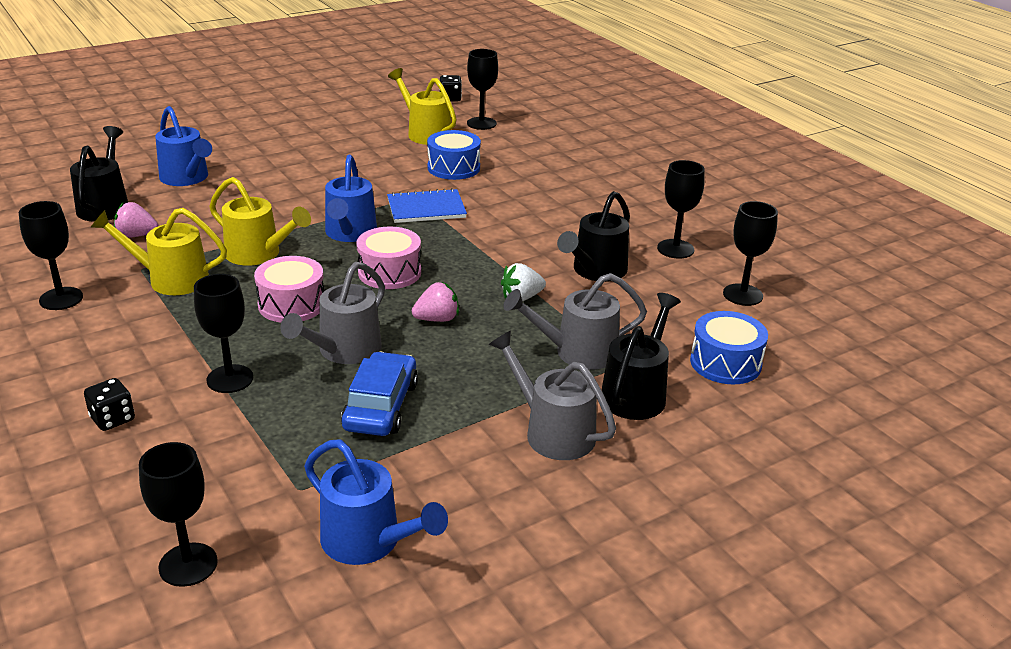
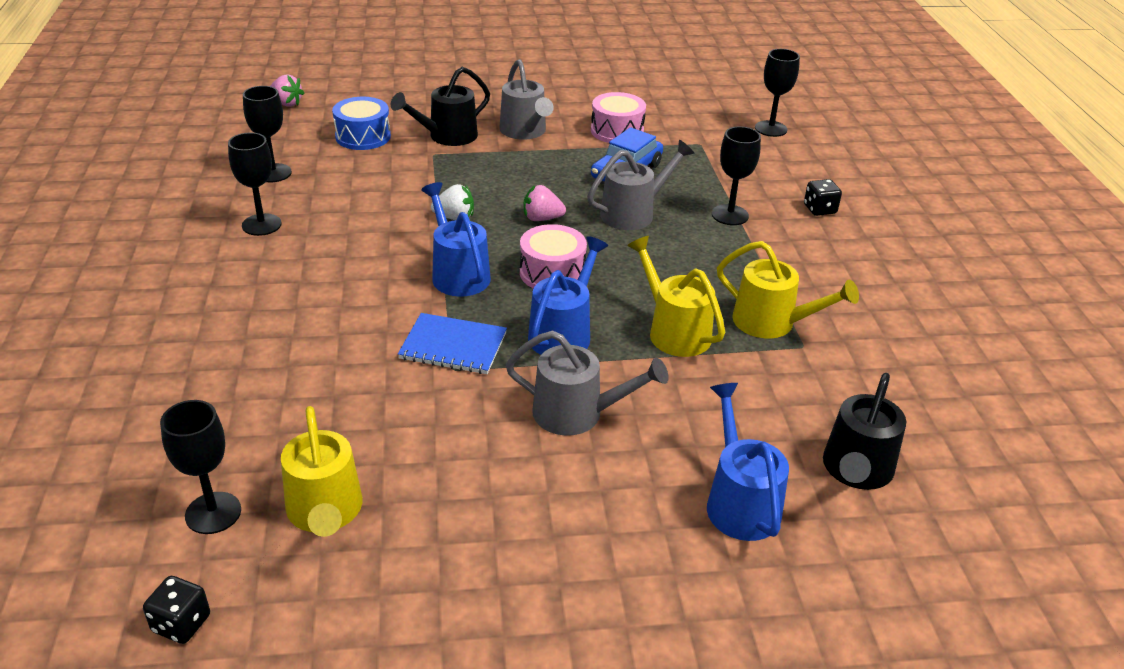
camera: 155 degrees left, 5 degrees up
black goblet [19,201,83,310] -> none
pink strawberry [114,202,158,238] -> pink strawberry moved to [270,74,304,107]
pink drum [254,256,324,323] -> pink drum moved to [591,92,646,143]
blue watering can [304,439,448,565] -> blue watering can moved to [421,182,491,297]
blue drum [427,130,481,180] -> none
grey watering can [503,273,647,370] -> grey watering can moved to [506,331,669,436]
black watering can [557,191,630,282] -> none

